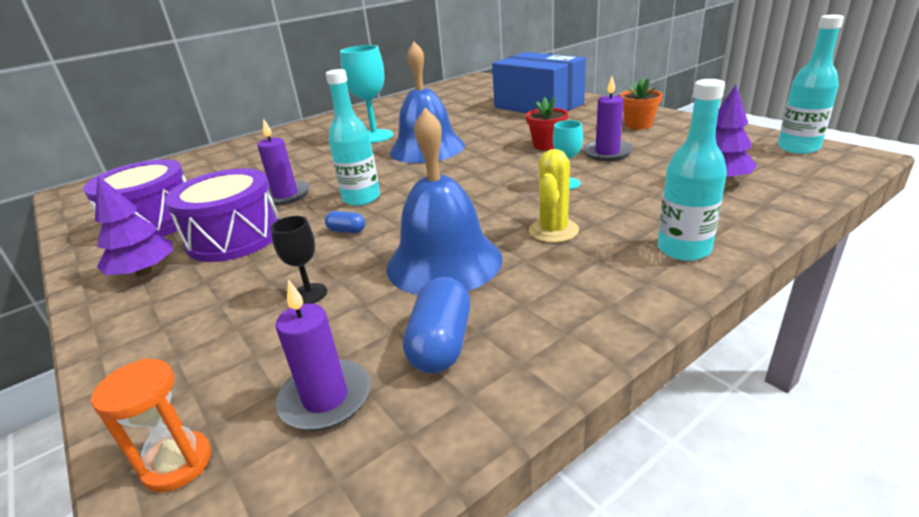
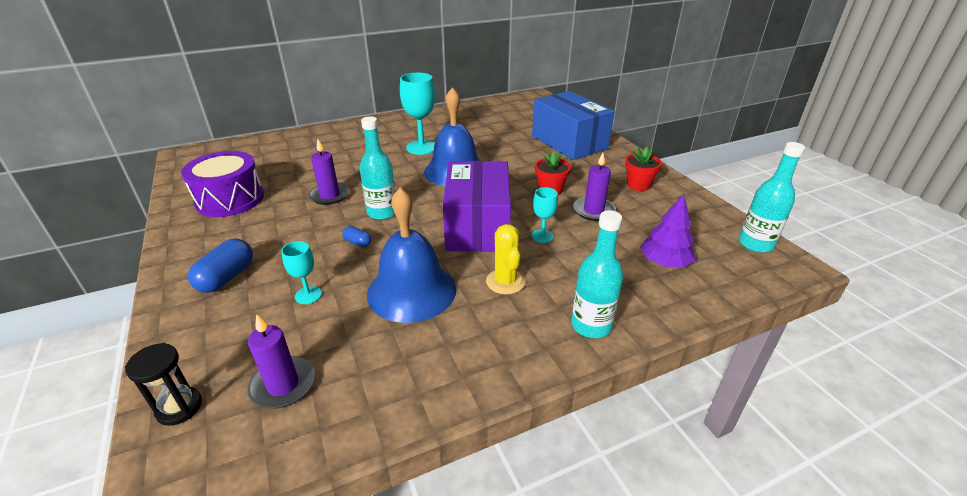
camera: 10 degrees right, 5 degrees up
orange hourglass [90,358,211,492] -> black hourglass [125,343,202,426]
purple tree [95,176,173,276] -> none
purple drum [165,168,280,262] -> none
black goblet [270,216,327,304] -> turquoise goblet [281,241,322,304]
blue capsule [403,277,470,373] -> blue capsule moved to [188,238,253,293]
yellow cactus [529,149,579,243] -> yellow cactus turned 45 degrees counterclockwise [486,224,525,295]
orange flower pot [620,78,662,129] -> red flower pot [625,147,662,191]
none -> purple box [443,161,511,252]

